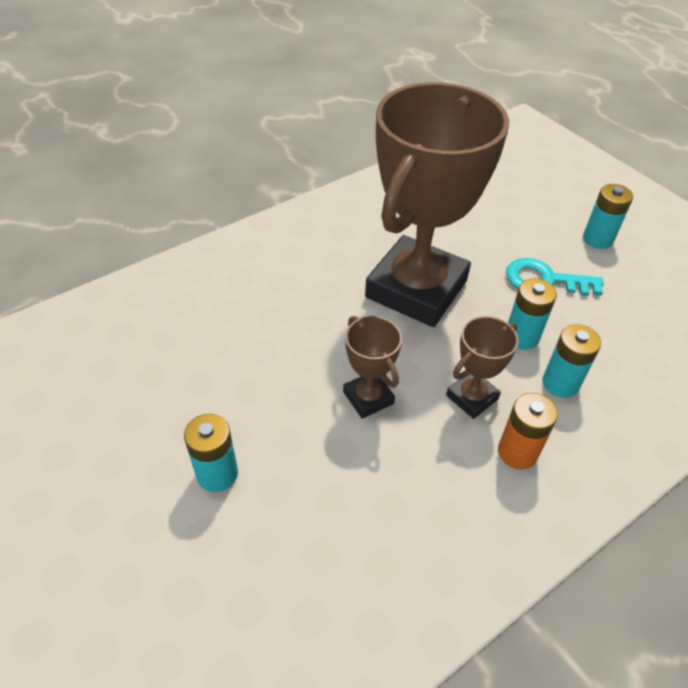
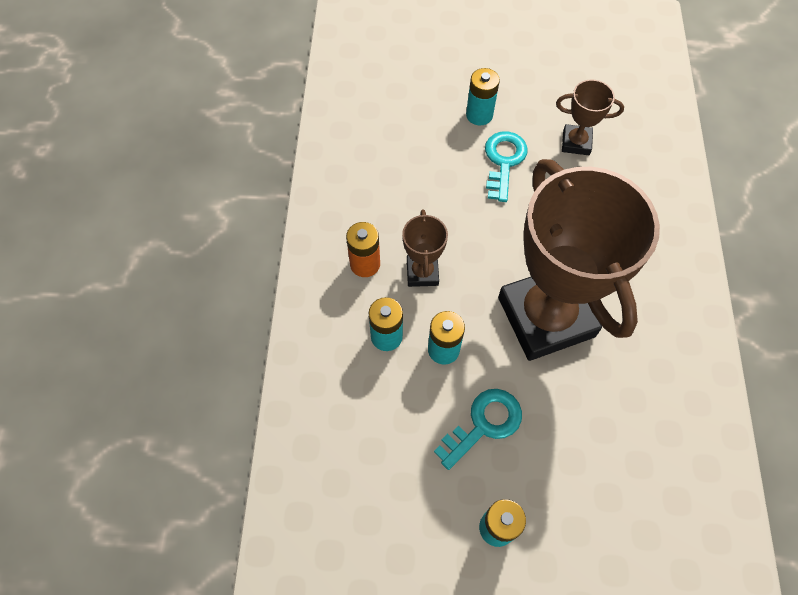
camera: 130 degrees right, 15 degrees up
brown trophy [343,316,402,419] -> brown trophy moved to [556,80,624,155]
none -> turquoise key [485,131,528,202]

